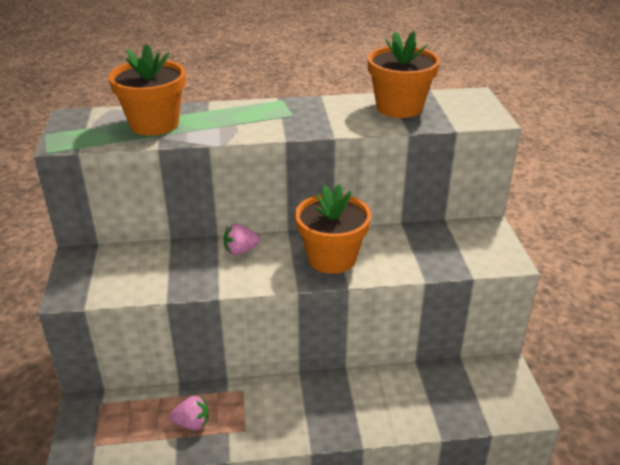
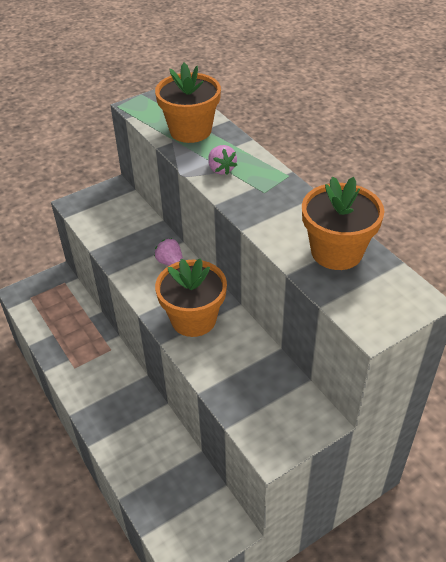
camera: 65 degrees right, 10 degrees up
pink strawberry [169,396,209,431] -> pink strawberry moved to [208,145,237,175]

